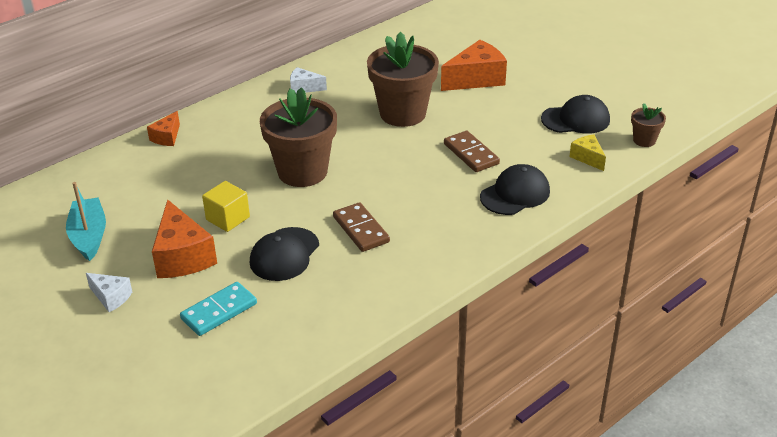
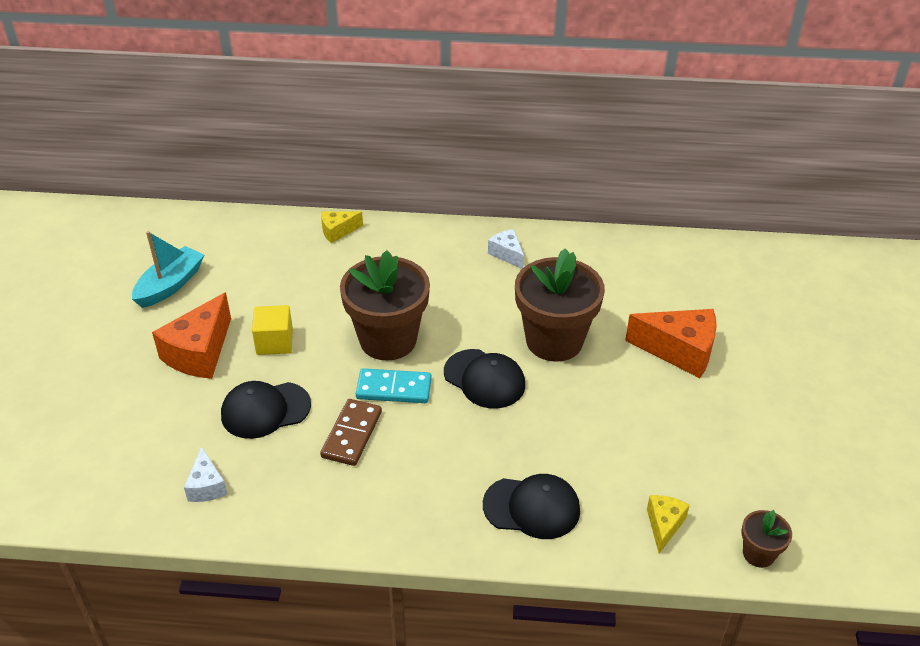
camera: 45 degrees right, 5 degrees up
white cheese [86,273,132,312] -> white cheese moved to [184,446,227,502]
orange cheese [147,111,180,146] -> yellow cheese [321,211,363,243]
turquoise domino [180,282,257,336] -> turquoise domino moved to [356,368,431,403]
brown domino [444,131,500,172] -> none
black cap [541,95,610,134] -> black cap moved to [444,349,525,409]

